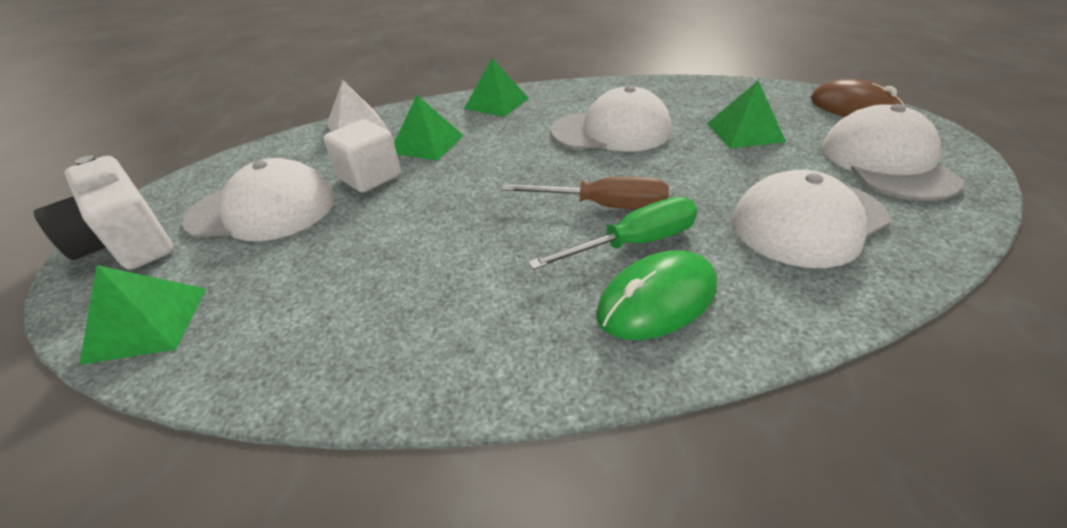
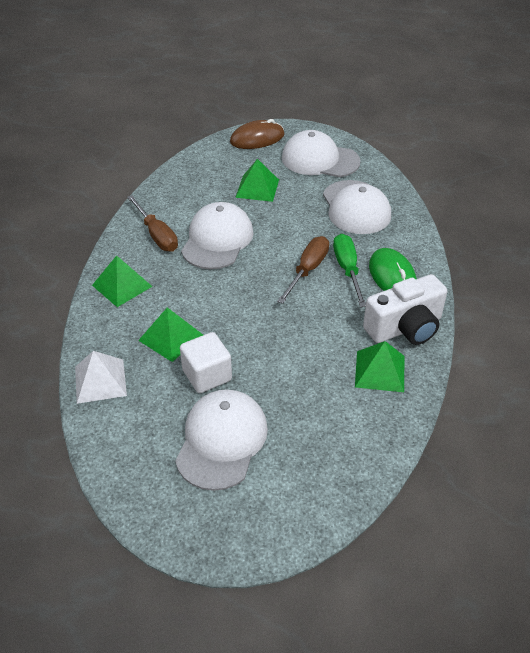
camera: 75 degrees left, 5 degrees up
white camera [34,155,174,270] -> white camera moved to [363,274,447,345]
green pyramid [79,265,206,365] -> green pyramid moved to [355,341,404,392]
none -> brown screwdriver [127,195,178,252]

